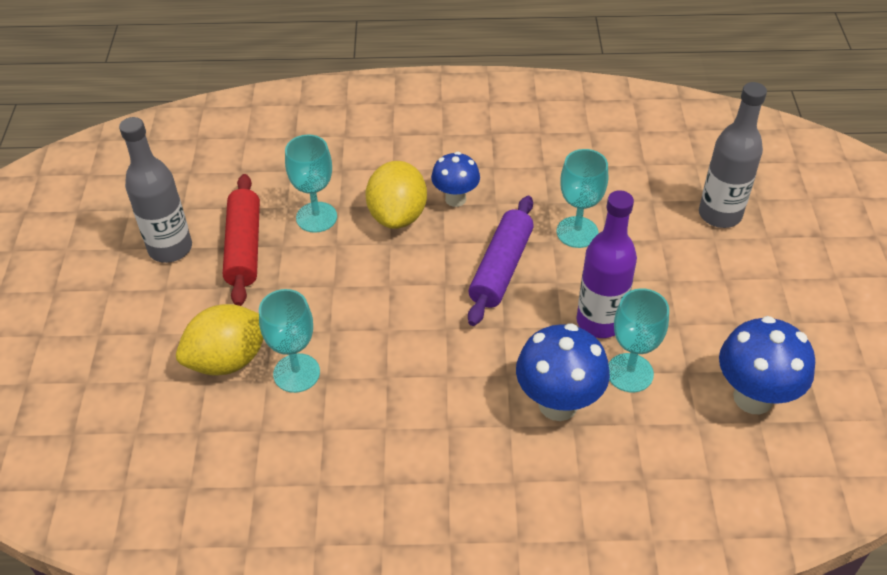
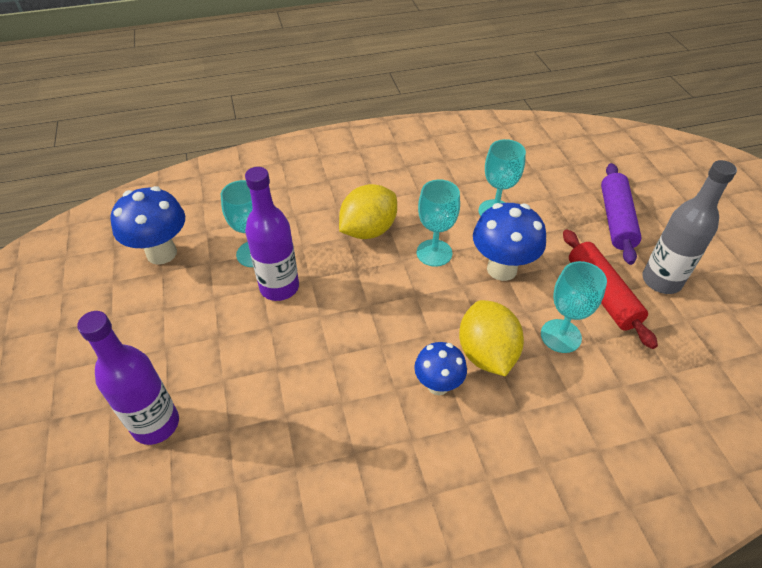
camera: 165 degrees right, 0 degrees up
yellow lemon [176,304,264,376] -> yellow lemon moved to [339,184,397,239]
purple rolling pin [468,196,534,326] -> purple rolling pin moved to [601,163,642,265]
blue mushroom [516,323,610,421] -> blue mushroom moved to [473,203,546,281]
turquoise goblet [557,149,608,248] -> turquoise goblet moved to [417,179,460,267]
grey bottle [699,82,767,228] -> purple bottle [77,311,179,445]

